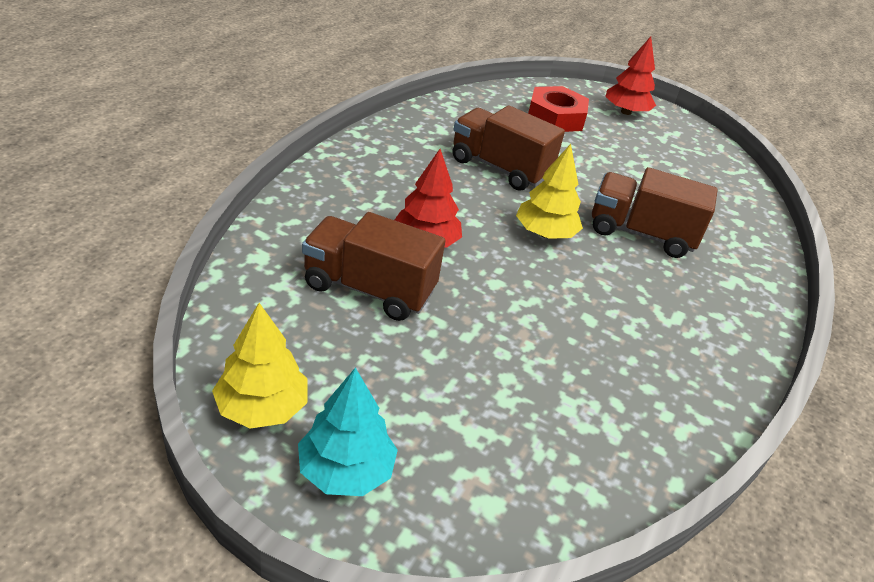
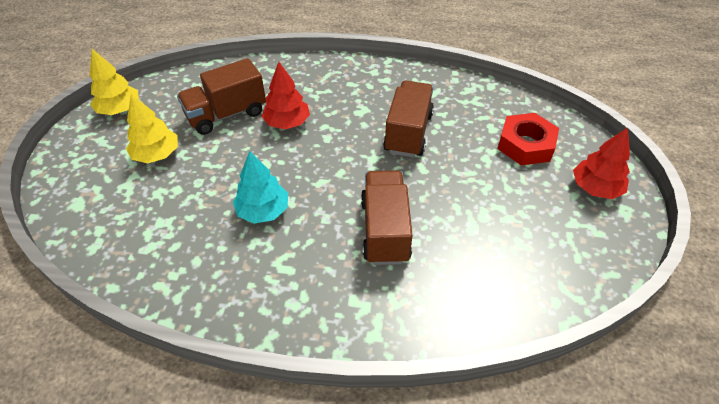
camera: 75 degrees right, 10 degrees up
turquoise tree [298,367,398,496] -> turquoise tree moved to [233,151,288,224]
brown truck [302,212,446,321] -> brown truck turned 120 degrees counterclockwise [177,58,266,135]
yellow tree [516,144,583,239] -> yellow tree moved to [126,94,178,163]

